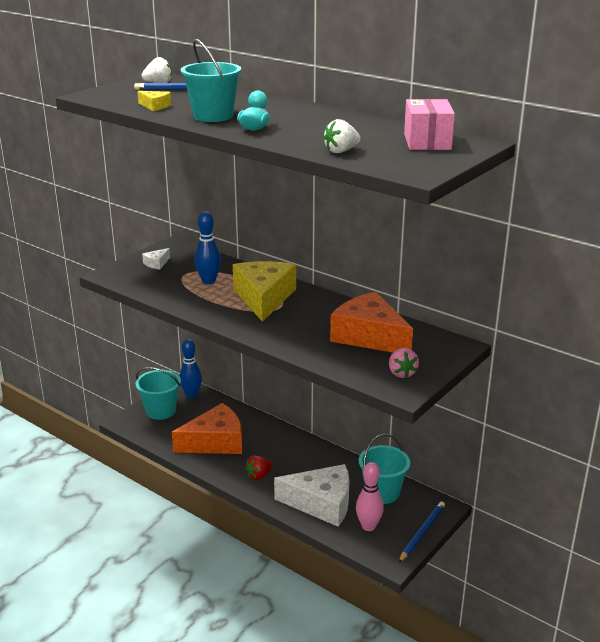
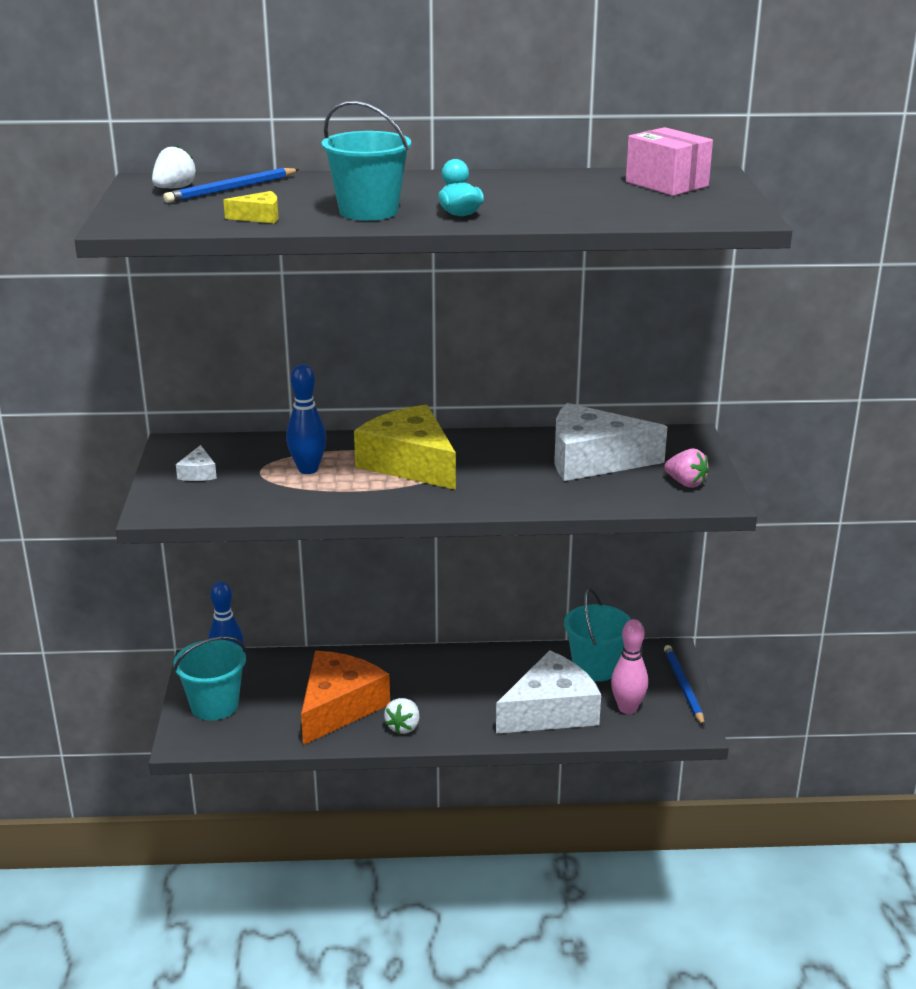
camera: 40 degrees left, 0 degrees up
red strawberry [245,455,273,480] -> none
white strawberry [323,119,360,153] -> white strawberry moved to [384,698,420,734]
orange cheese [330,292,413,353] -> white cheese [554,403,667,481]

